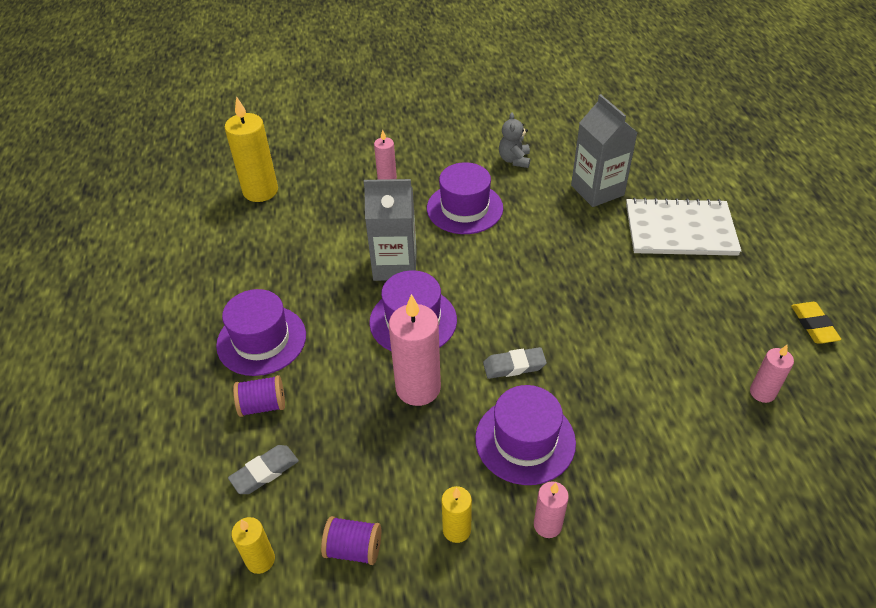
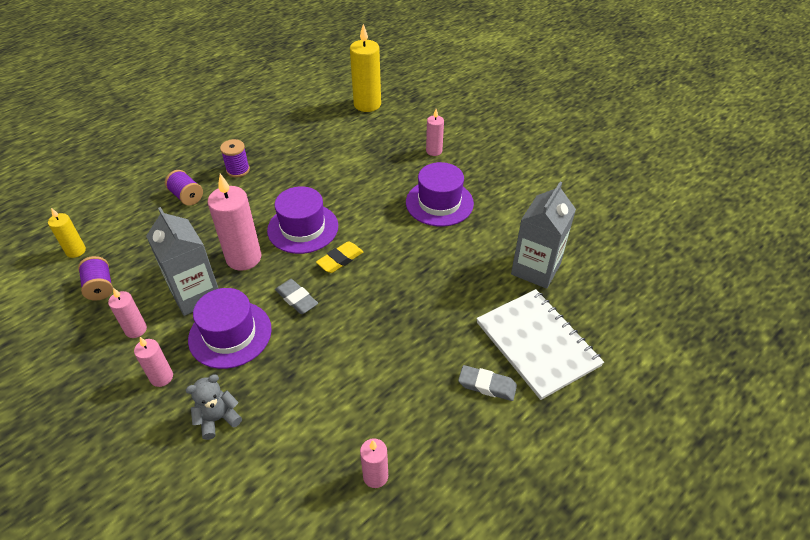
camera: 55 degrees right, 0 degrees up
purple hat [216,289,306,376] -> purple spool [220,139,250,178]
grey eraser [228,445,299,494] -> grey eraser moved to [458,365,517,401]
grey carton [364,179,417,281] -> grey carton moved to [146,207,219,316]
yellow candle [441,486,472,543] -> pink candle [108,288,147,338]
grey teddy bear [499,112,530,168] -> grey teddy bear moved to [185,374,242,440]
yellow eraser [791,302,841,343] -> yellow eraser moved to [316,241,363,273]

